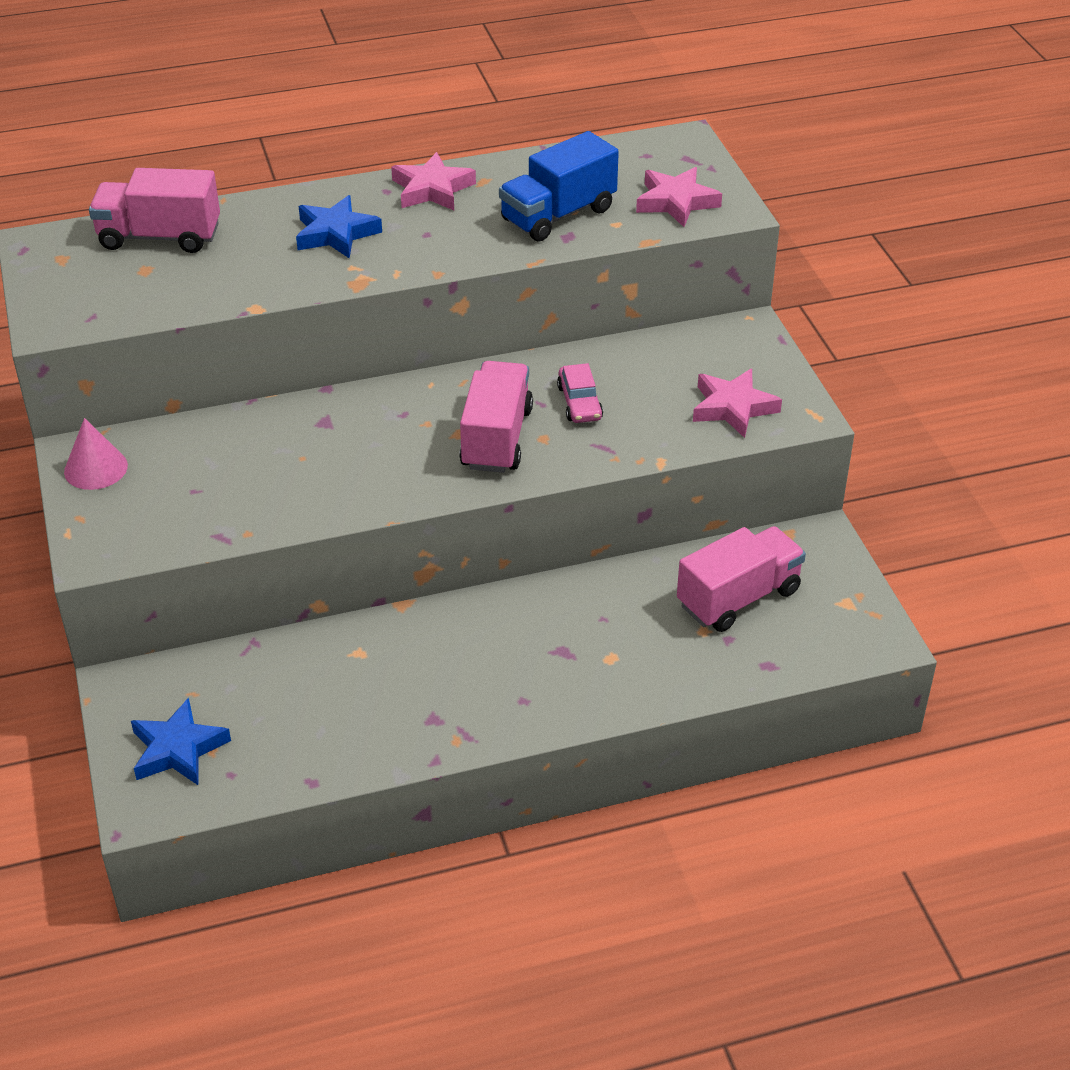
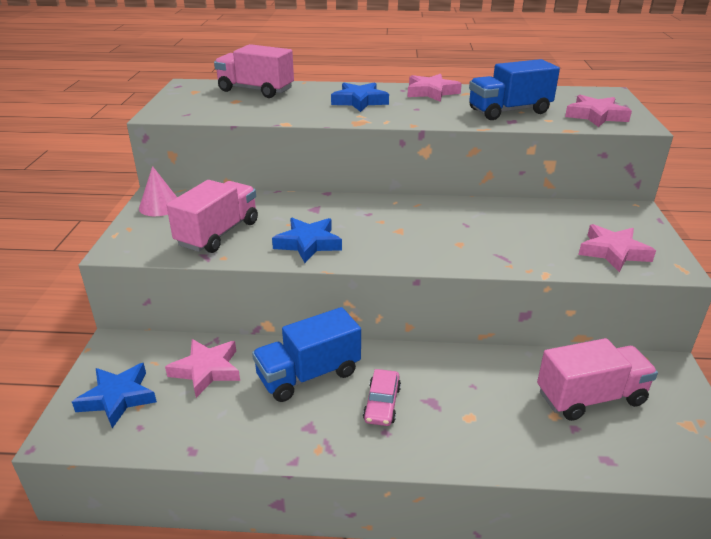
camera: 20 degrees right, 10 degrees down
pink truck [459,361,533,473] -> pink truck moved to [166,180,258,253]
pink car [557,363,603,423] -> pink car moved to [363,369,401,426]
none -> pink star [165,339,240,398]
none -> blue truck [252,307,361,402]
none -> blue star [272,218,342,263]

